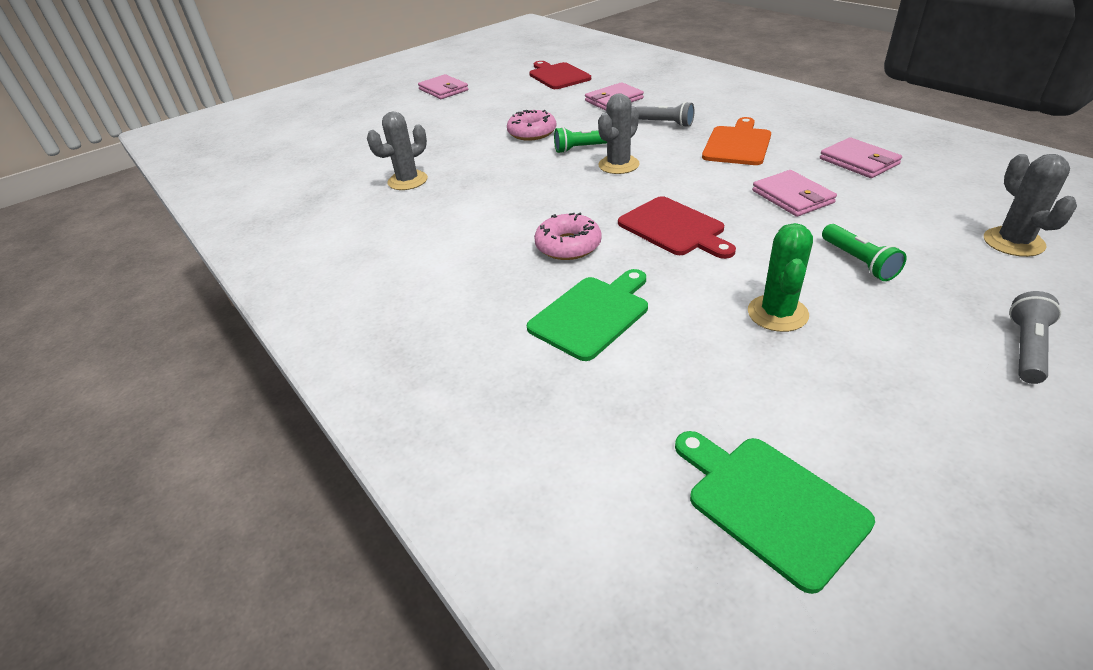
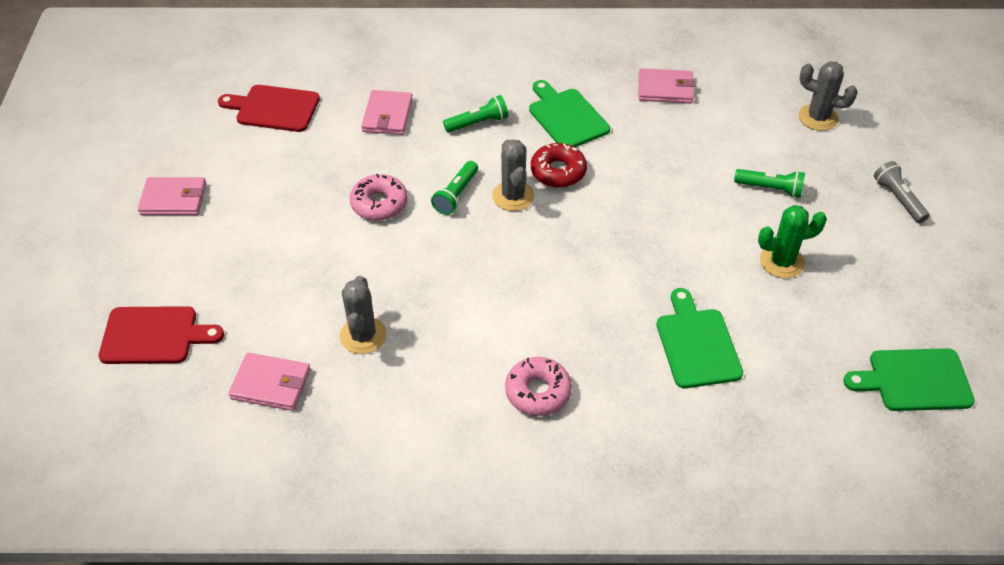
camera: 55 degrees left, 10 degrees up
pink donut [534,213,602,260] -> pink donut moved to [505,357,572,416]
red cutting board [618,196,736,259] -> red cutting board moved to [98,306,224,364]
grey flashlight [636,102,694,127] -> green flashlight [443,95,508,133]
orange cutting board [702,117,771,165] -> green cutting board [529,80,610,147]
green cactus [748,223,813,332] -> green cactus turned 60 degrees counterclockwise [758,205,827,278]
pink wallet [752,170,837,217] -> pink wallet moved to [228,353,311,411]
none -> red donut [531,143,587,187]

